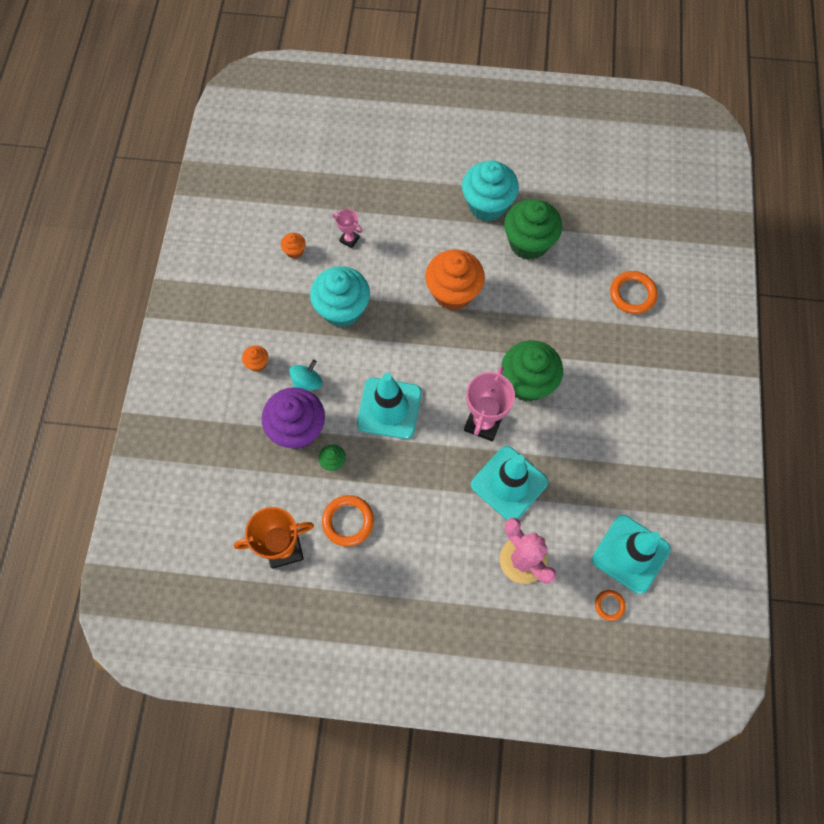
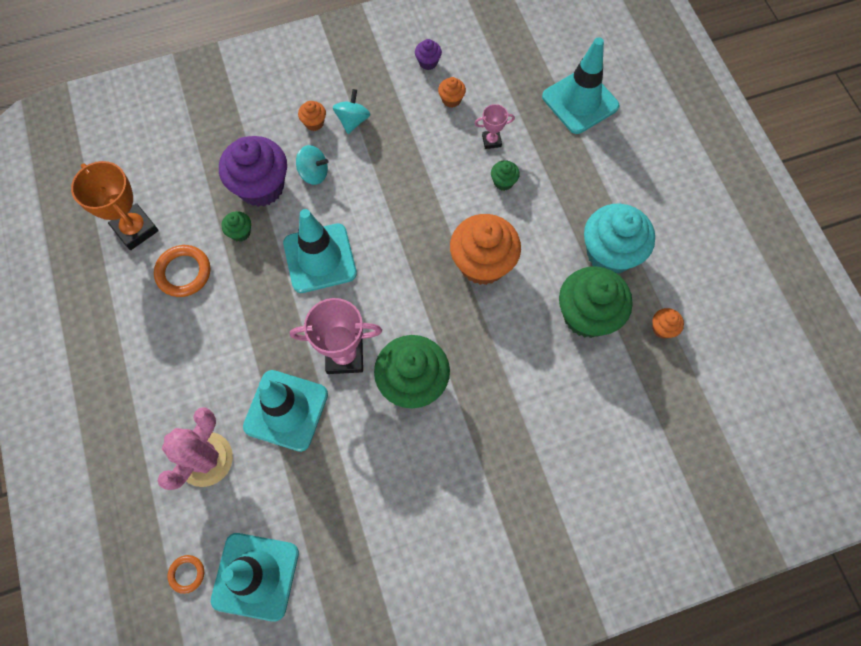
camera: 65 degrees right, 0 degrees up
turquoise cupcake [310,266,370,327] -> none
pink trophy [332,209,363,248] -> pink trophy turned 75 degrees clockwise [474,104,515,149]
orange ring [610,271,658,314] -> none
none -> turquoise spinning top [333,89,371,134]
none -> purple cupcake [415,39,442,70]
none -> green cupcake [491,160,520,191]
none -> turquoise traffic cone [542,37,620,134]
none -> orange cupcake [652,308,684,339]

